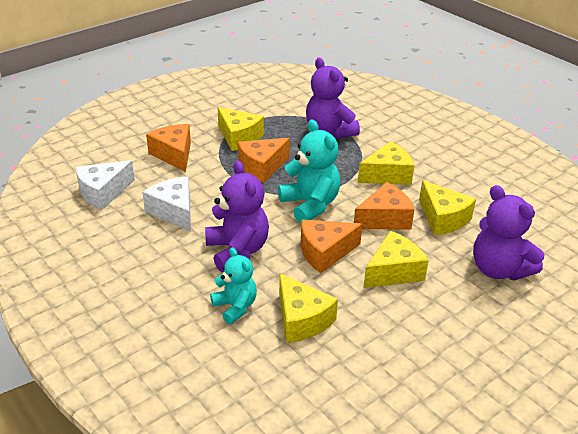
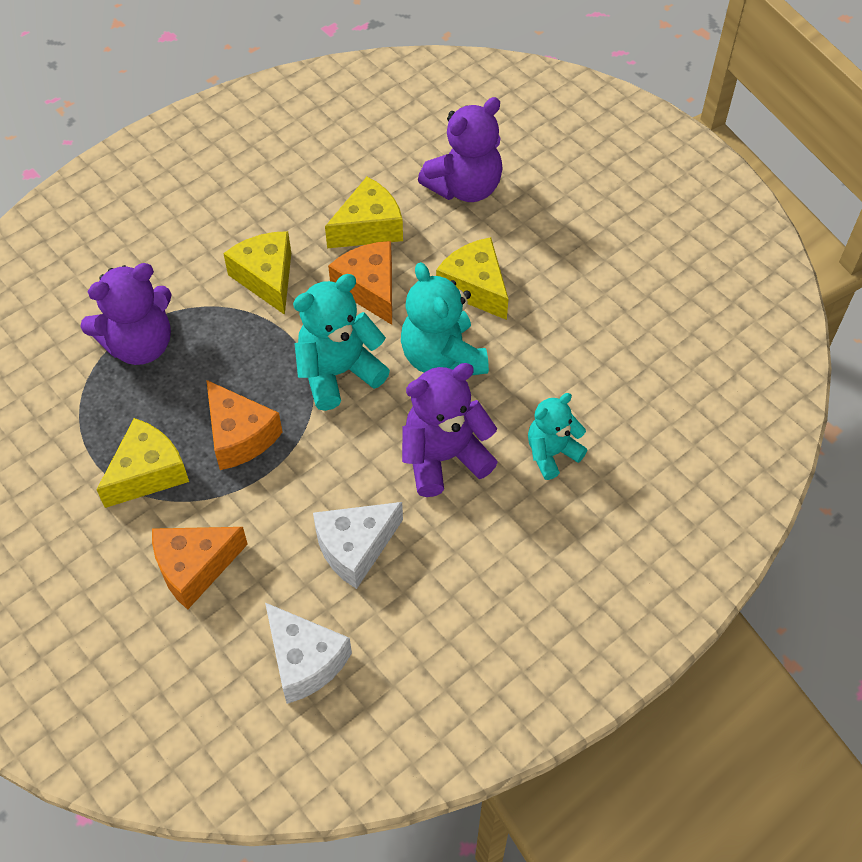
camera: 90 degrees left, 20 degrees up
yellow cheese [279,273,338,343] -> none
orange cheese [301,220,362,273] -> turquoise teddy bear [401,262,489,375]

